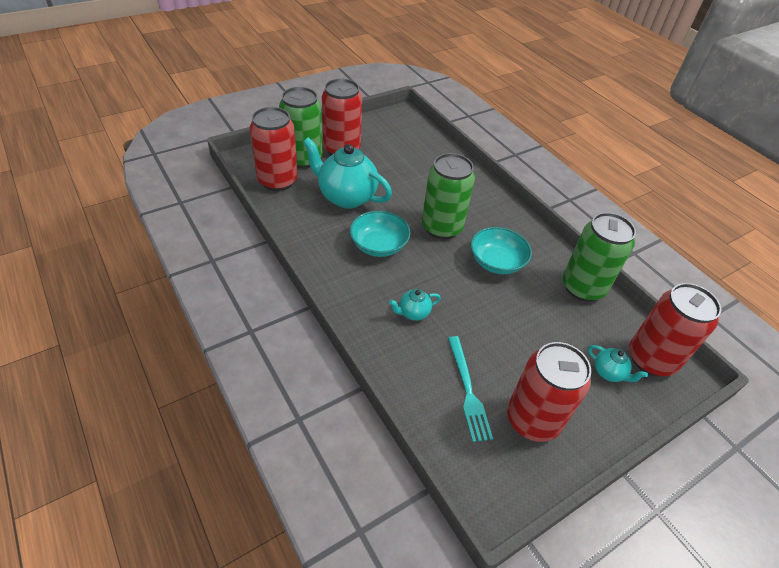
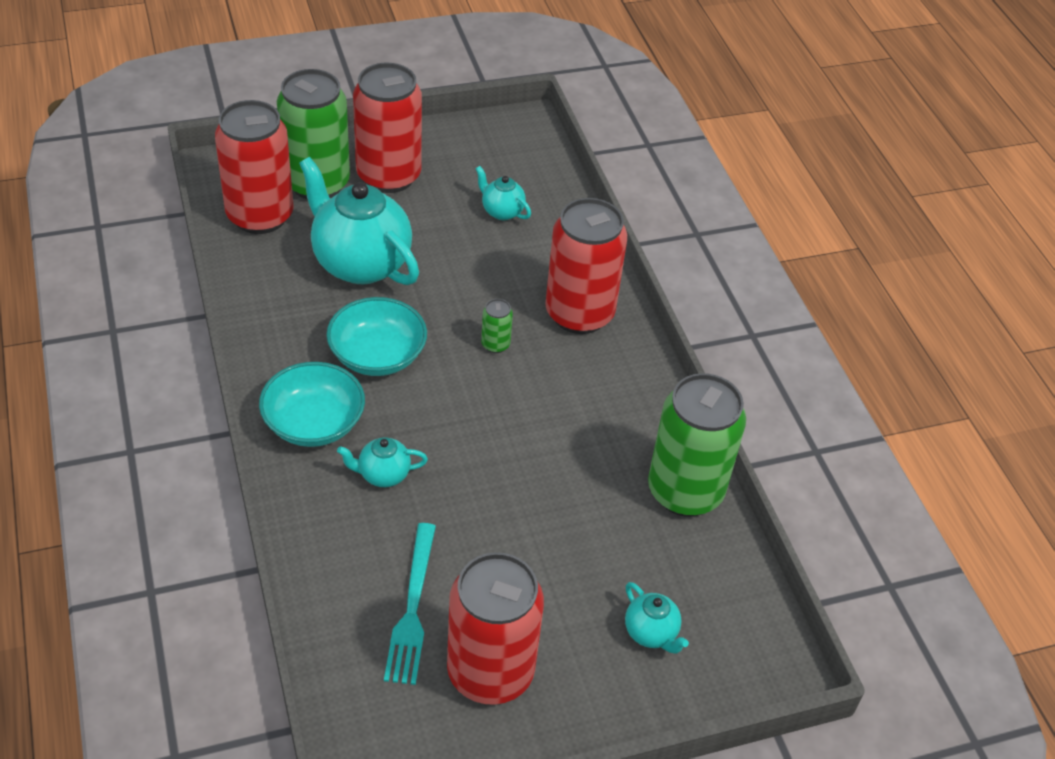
camera: 15 degrees right, 0 degrees up
green can [422,153,475,239] -> green can [481,299,513,353], size x0.41
turquoise bowl [471,227,532,274] -> turquoise bowl moved to [259,362,365,447]
red can [629,283,721,376] -> red can moved to [545,198,627,334]
none -> turquoise teapot [475,166,531,220]

